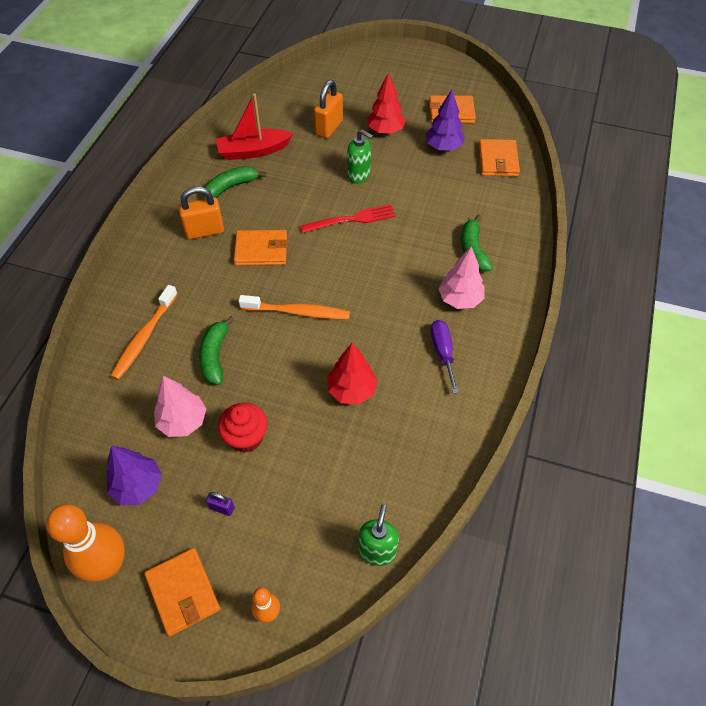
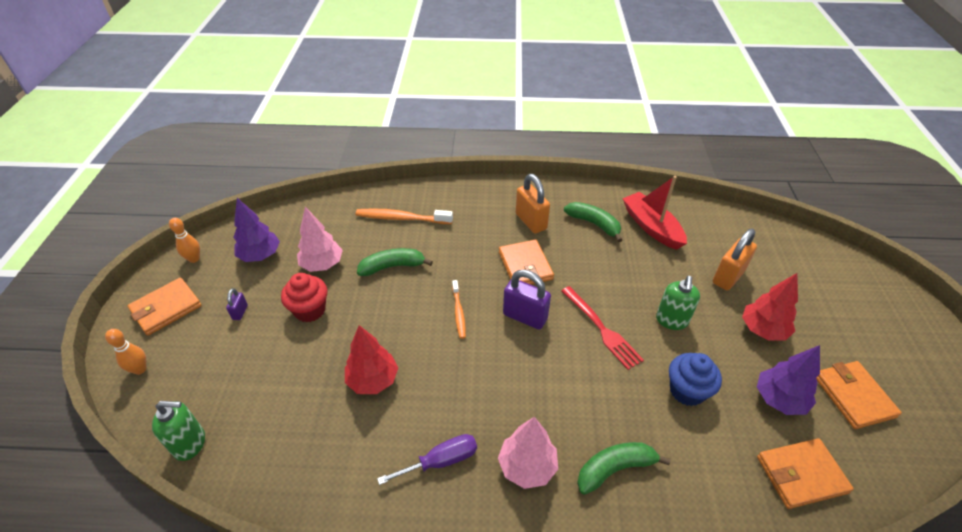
camera: 75 degrees right, 10 degrees down
orange bowling pin [46,504,125,582] -> orange bowling pin [169,218,200,263], size x0.50
orange toothbrush [239,295,350,319] -> orange toothbrush [452,280,466,339], size x0.61
orange padlock [314,80,343,138] -> orange padlock turned 60 degrees counterclockwise [713,229,757,290]
none -> purple padlock [503,269,551,329]
none -> blue cupcake [669,353,722,406]

